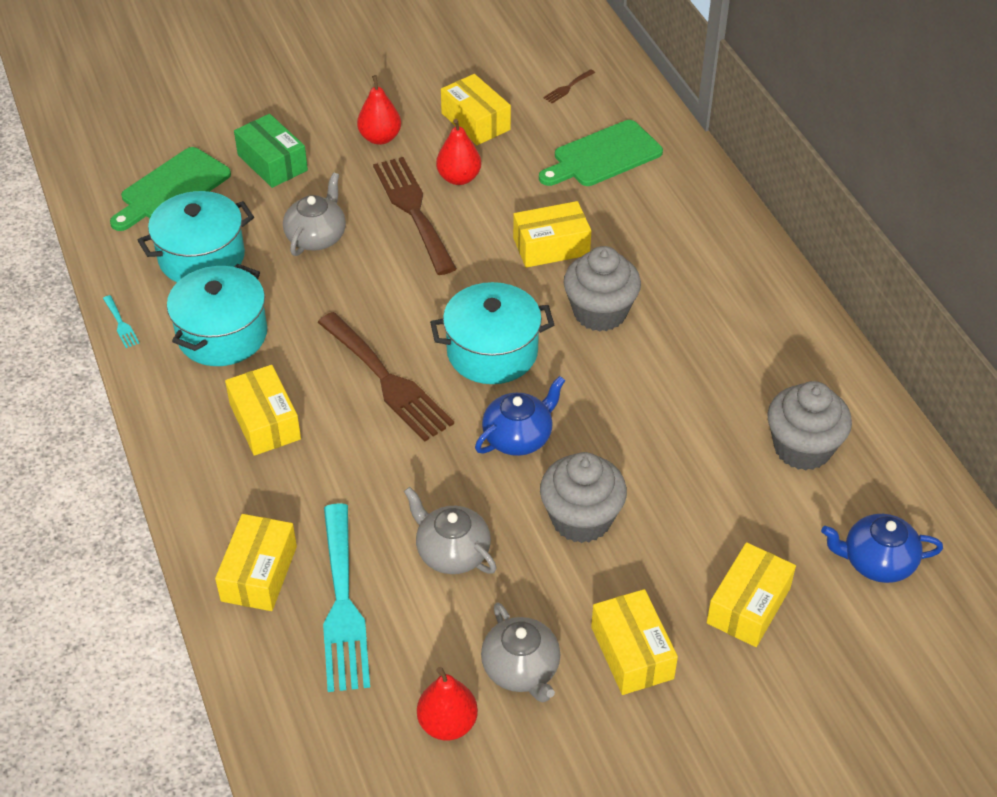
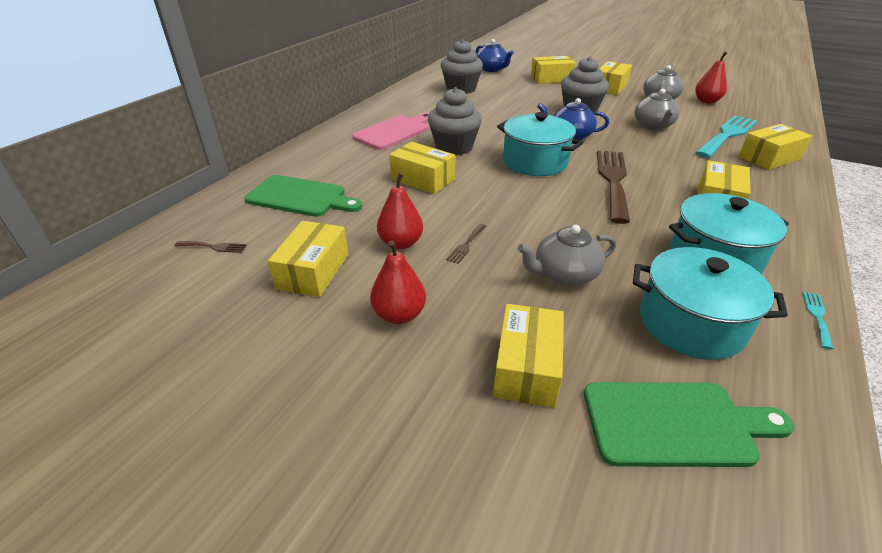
camera: 130 degrees left, 10 degrees down
green box [234,114,308,188] -> yellow box [493,304,564,408]
brown fork [373,157,457,275] -> brown fork [446,224,486,264], size x0.40
none -> pink cutting board [352,113,429,150]

